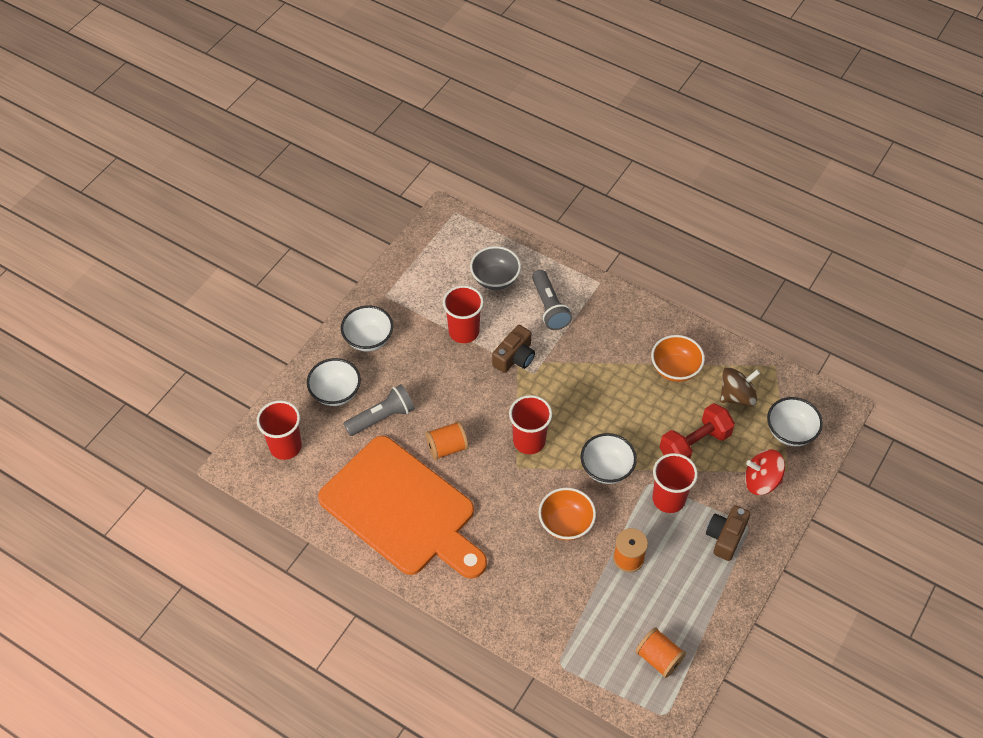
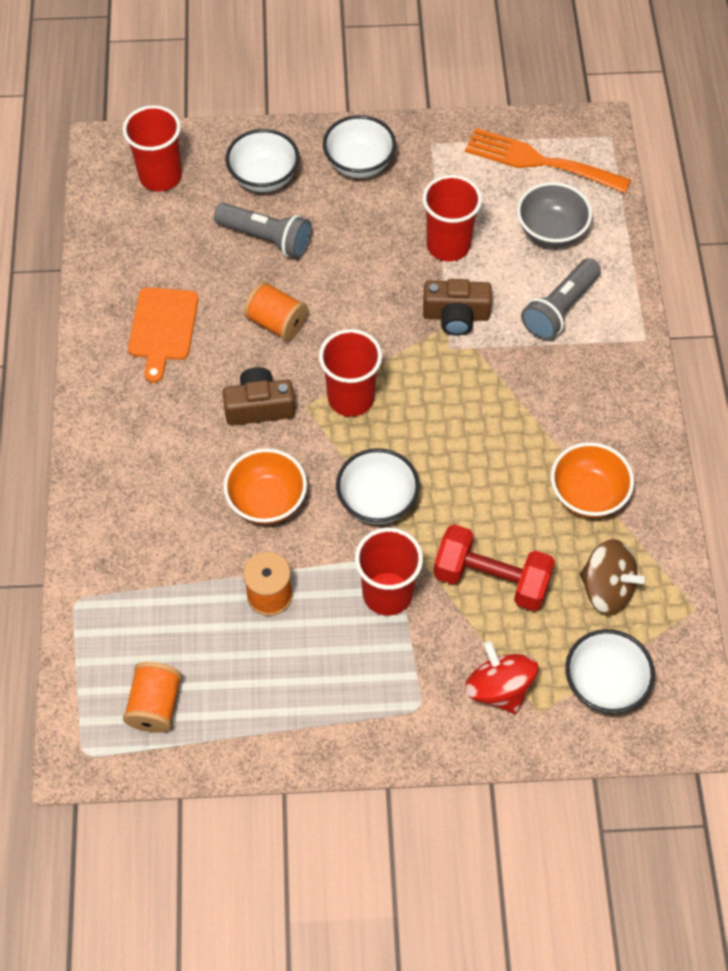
camera: 55 degrees right, 5 degrees up
orange cutting board [318,436,487,579] -> orange cutting board [128,287,199,383], size x0.44
brown camera [706,505,751,561] -> brown camera moved to [222,367,295,425]
none -> orange fork [465,128,631,193]

